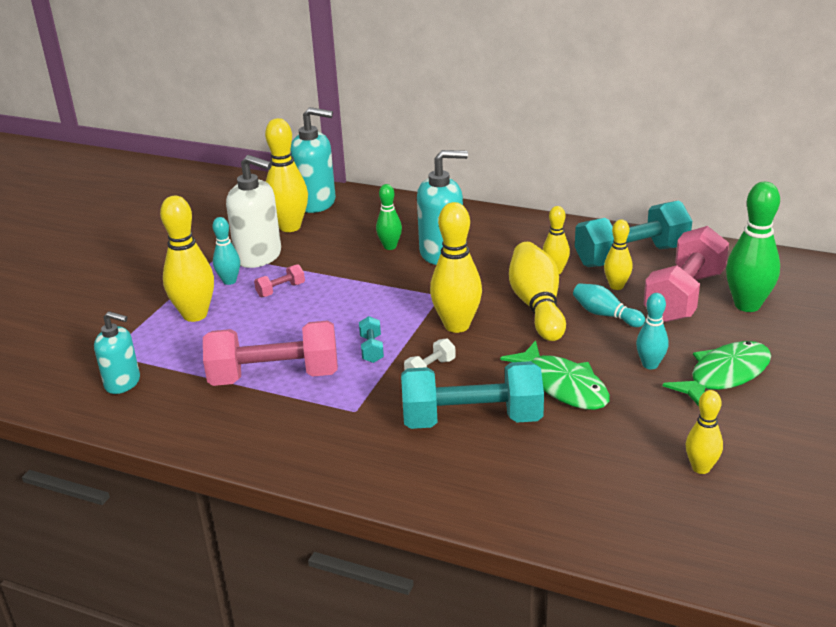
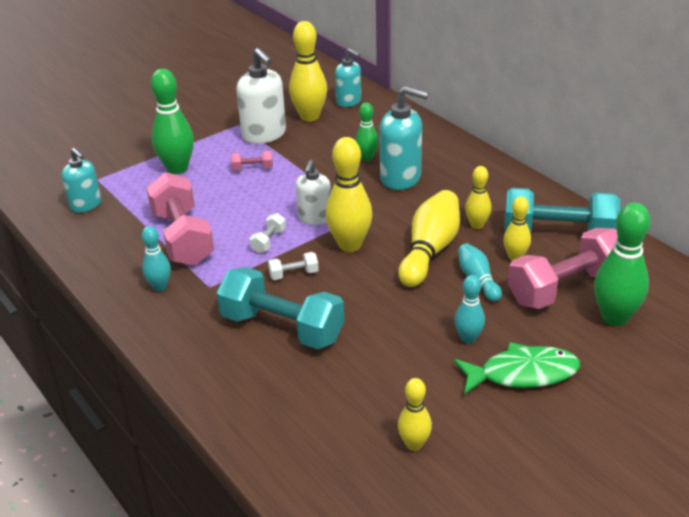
camera: 30 degrees right, 5 degrees up
yellow bowling pin [160,196,214,322] -> green bowling pin [151,69,194,174]
pink dumbbell [203,320,338,386] -> pink dumbbell turned 45 degrees clockwise [146,172,214,266]
turquoise bowling pin [212,217,240,285] -> turquoise bowling pin moved to [142,226,171,291]
turquoise soap dispenser [290,107,336,213] -> turquoise soap dispenser [335,48,361,107], size x0.64
turquoise dumbbell [359,316,384,363] -> white dumbbell [250,213,286,253]
green fish [501,340,610,410] -> none
none -> white soap dispenser [296,160,331,225]

